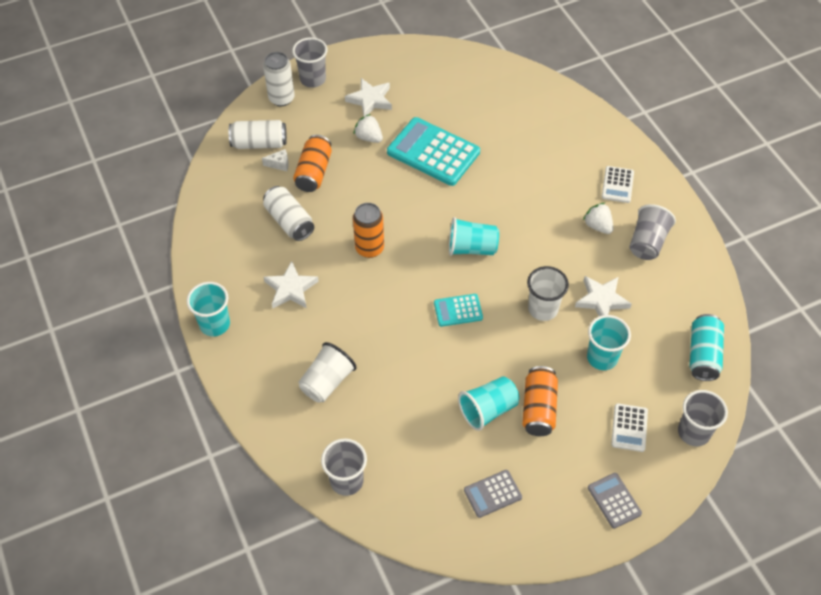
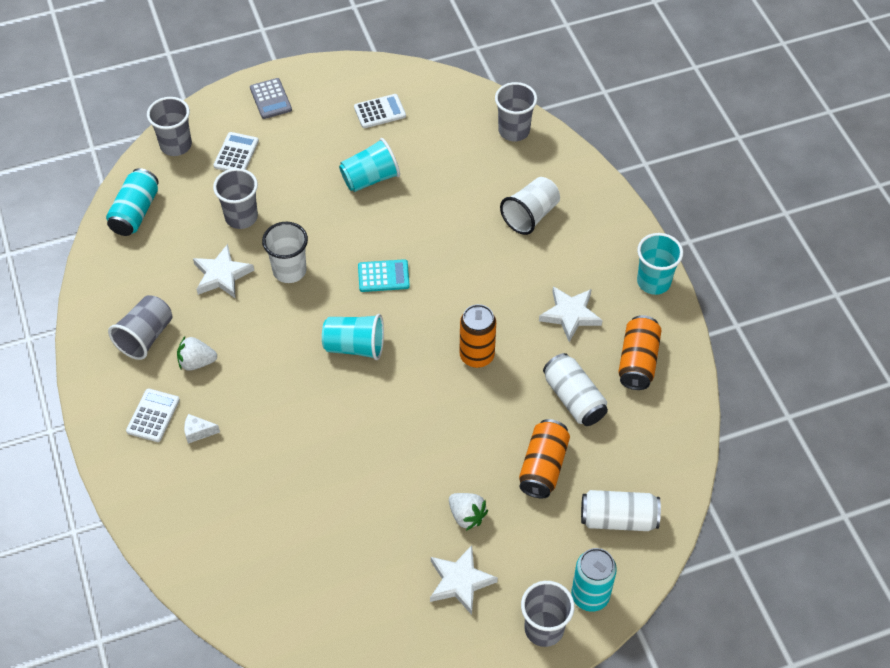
camera: 175 degrees left, 0 degrees up
white cheese [262,149,289,171] -> white cheese moved to [184,414,220,444]
white can [263,52,295,106] -> turquoise can [571,548,617,612]
turquoise calculator [387,117,480,186] -> none
grey calculator [464,470,522,518] -> white calculator [354,94,406,128]
orange can [522,366,558,436] -> orange can moved to [618,315,662,390]
white strawberry [583,203,613,234] -> white strawberry turned 120 degrees clockwise [177,337,217,371]
turquoise cup [587,315,631,370] -> grey cup [213,168,258,229]

